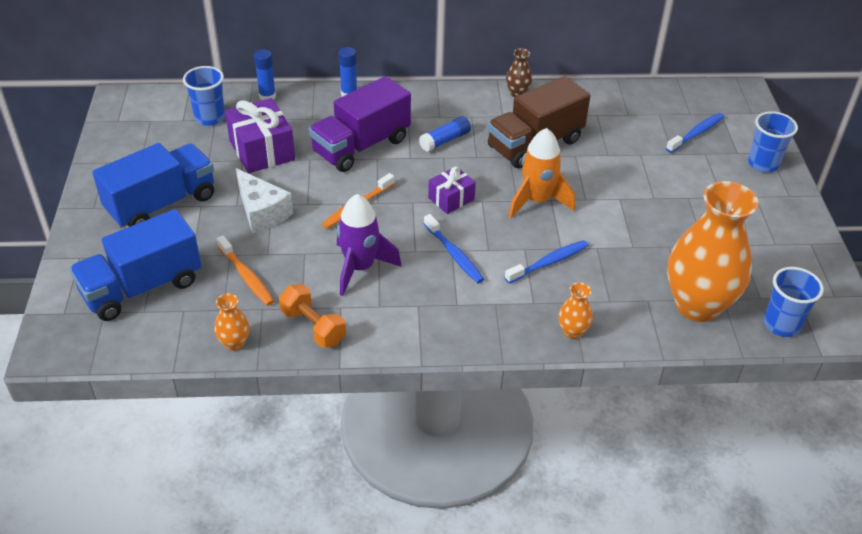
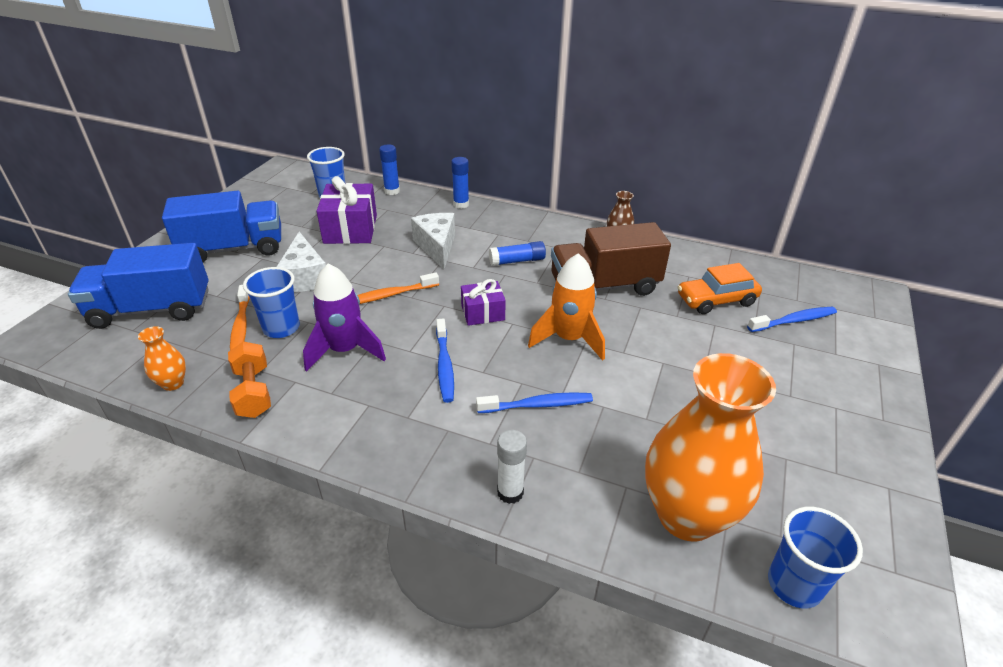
camera: 25 degrees right, 5 degrees down
purple truck [309,76,411,172] -> white cheese [411,213,455,269]
orange vase [558,282,592,339] -> white glue stick [497,430,527,504]
blue cup [748,111,798,173] -> blue cup moved to [243,267,300,338]
none -> orange car [678,263,762,314]

